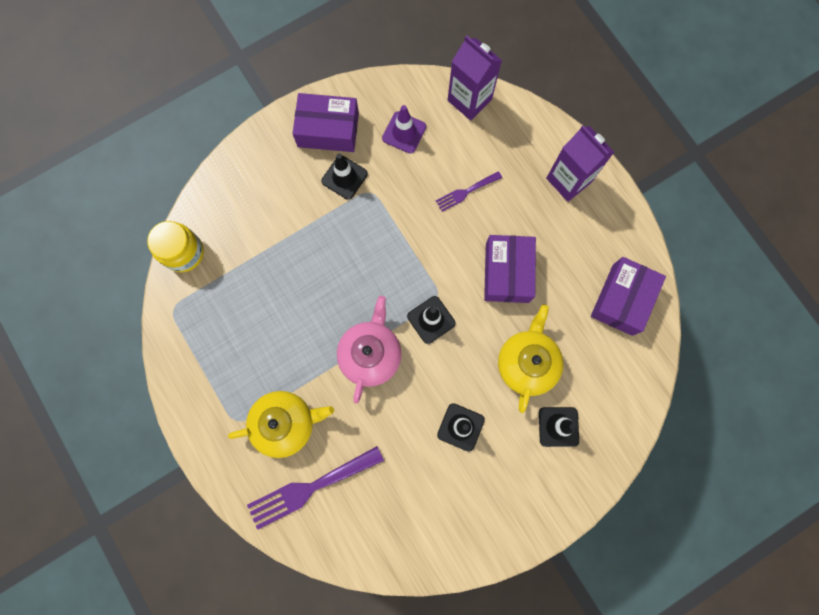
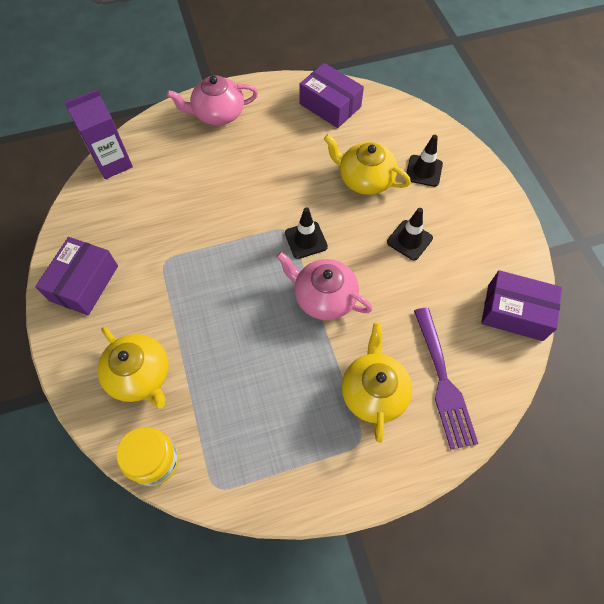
camera: 75 degrees left, 15 degrees down
black traffic cone [321,153,368,200] -> none
purple traffic cone [382,105,426,154] -> none
purple fork [436,171,502,212] -> none
purple box [484,235,536,303] -> purple box moved to [481,270,562,341]
purple carton [546,125,614,202] -> pink teapot [167,75,258,125]
none -> yellow teapot [98,327,169,409]

